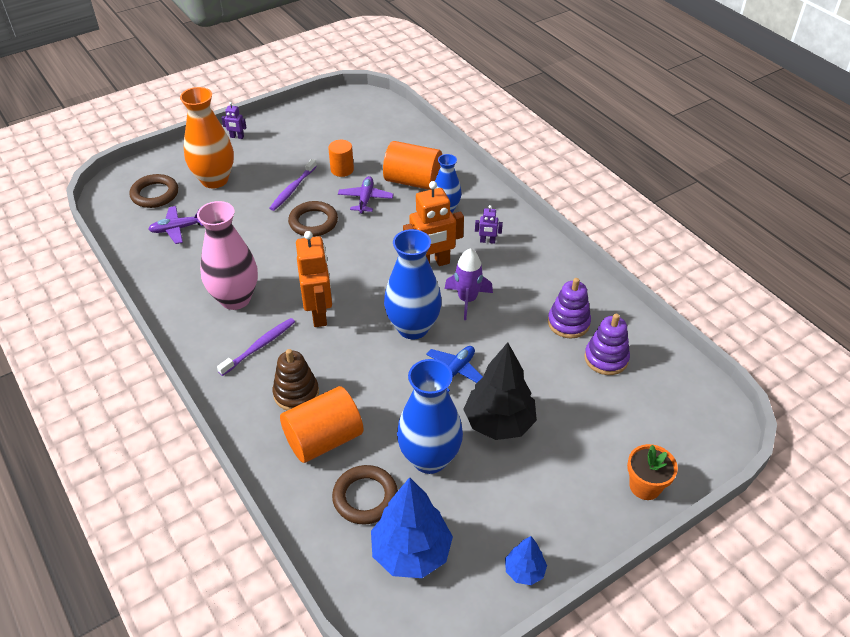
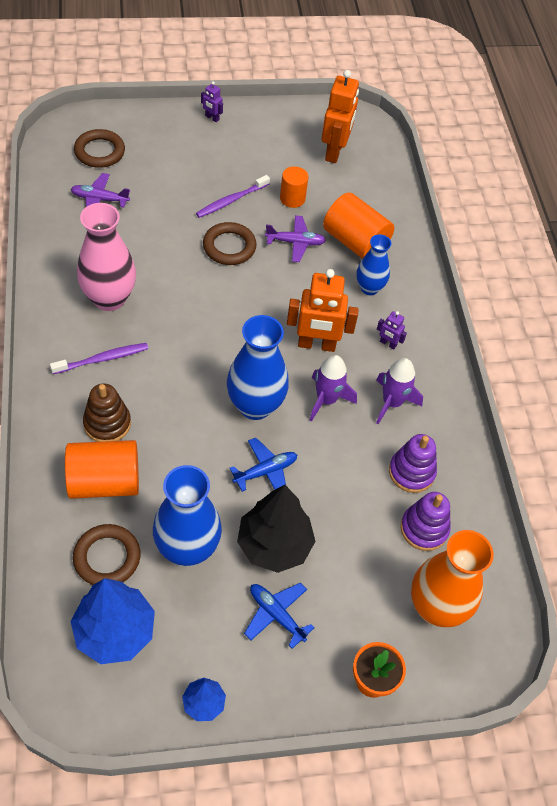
camera: 20 degrees right, 10 degrees up
orange vase [180,87,234,189] -> orange vase moved to [411,530,494,627]
orange robot [296,231,332,327] -> orange robot moved to [322,70,359,163]
purple plane [338,176,394,214] -> purple plane turned 60 degrees clockwise [265,215,326,262]
none -> blue plane [244,583,315,649]
none -> purple rocket [376,358,423,424]

